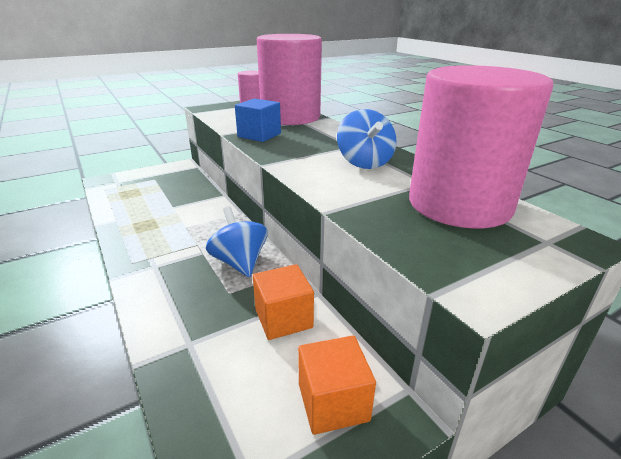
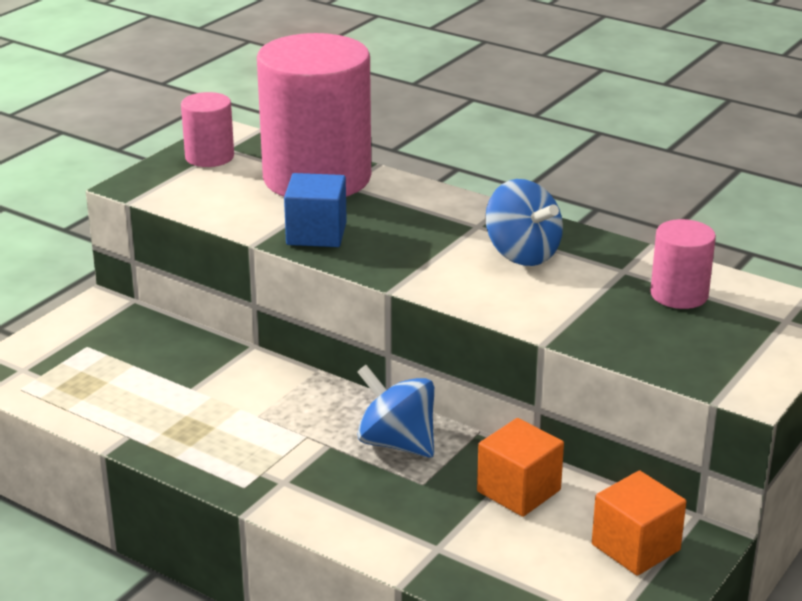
camera: 25 degrees left, 0 degrees up
pink cylinder [409,65,554,228] -> pink cylinder [650,219,716,309], size x0.46

